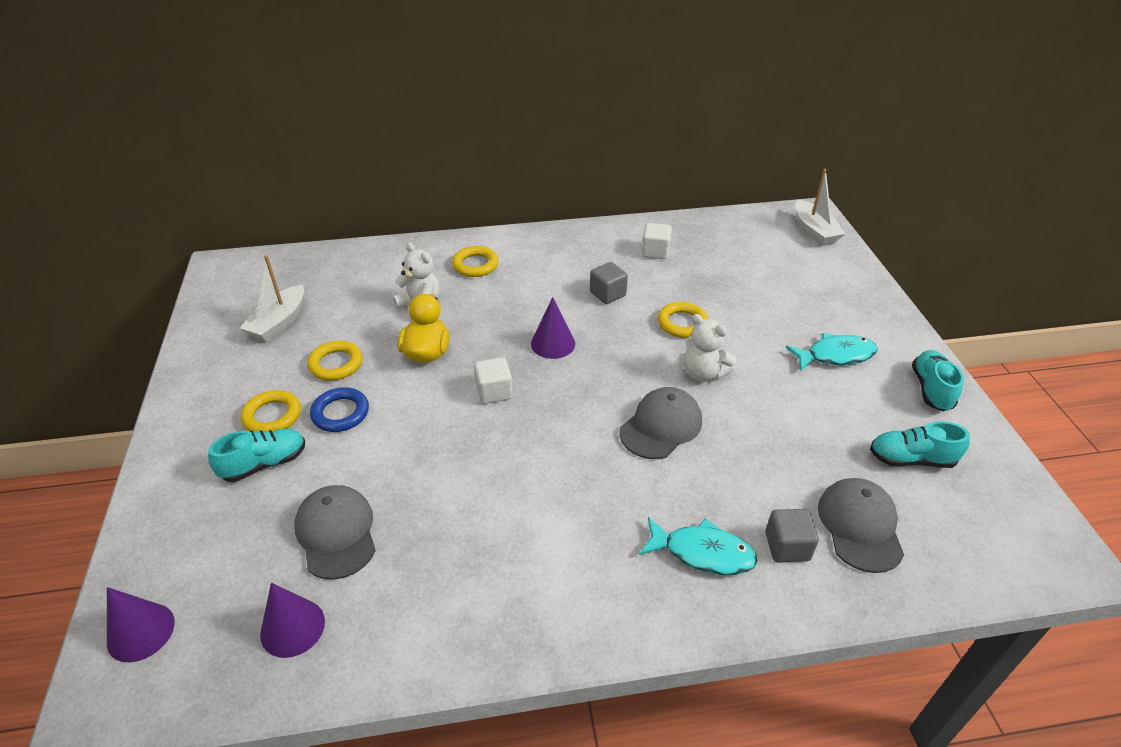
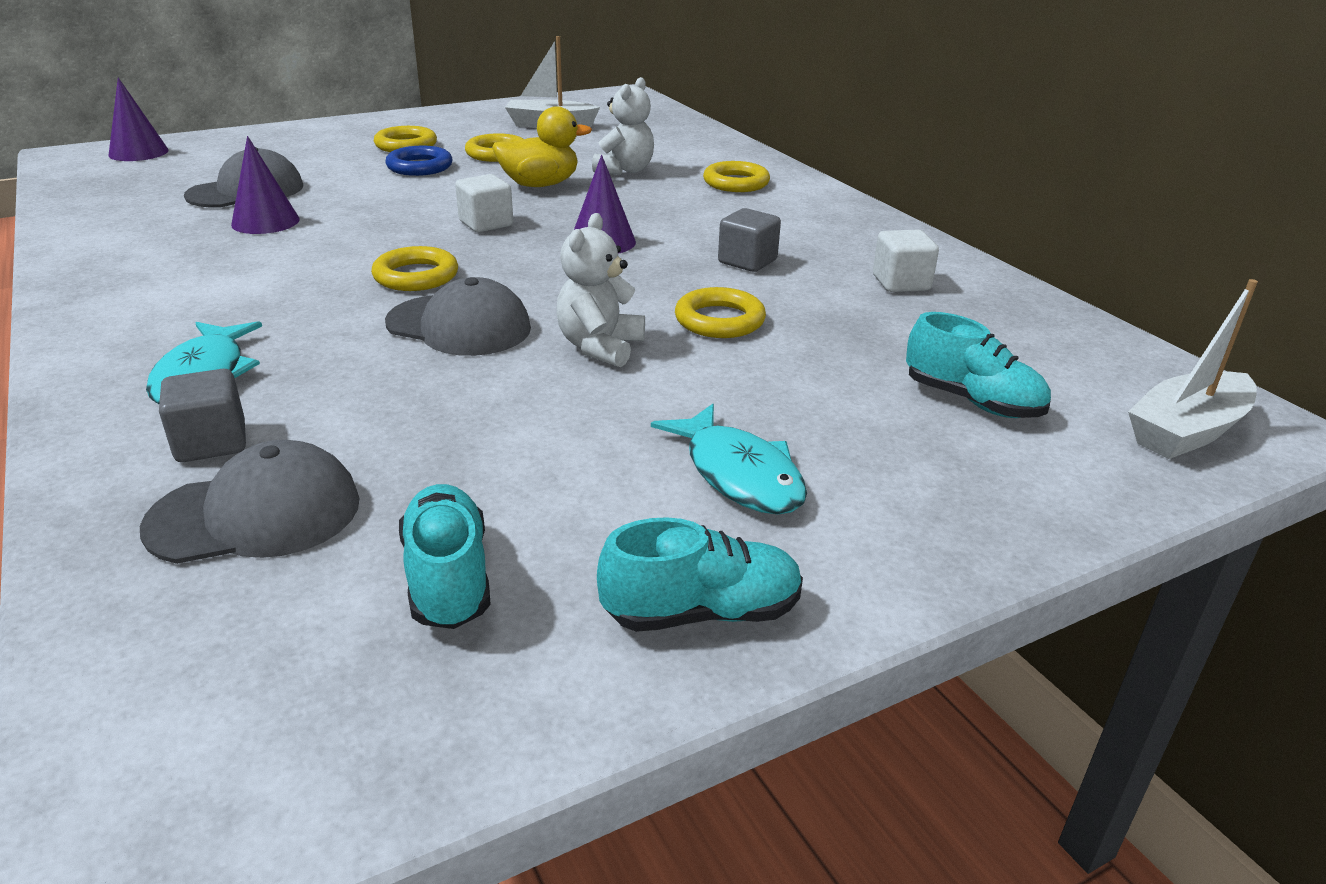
camera: 70 degrees right, 10 degrees down
turquoise shoe [208,429,305,482] -> turquoise shoe moved to [906,312,1051,418]
purple cone [260,583,325,658] -> purple cone moved to [231,136,300,234]
none -> yellow ring [371,246,458,291]

